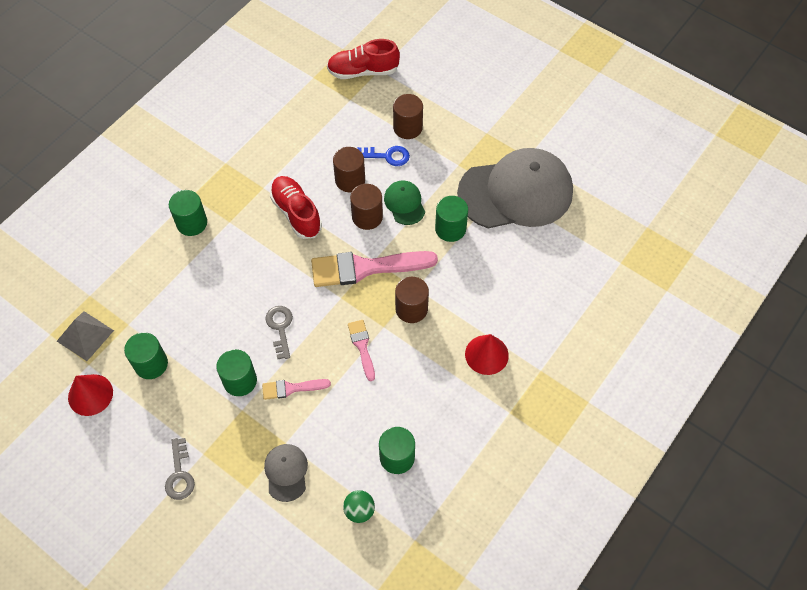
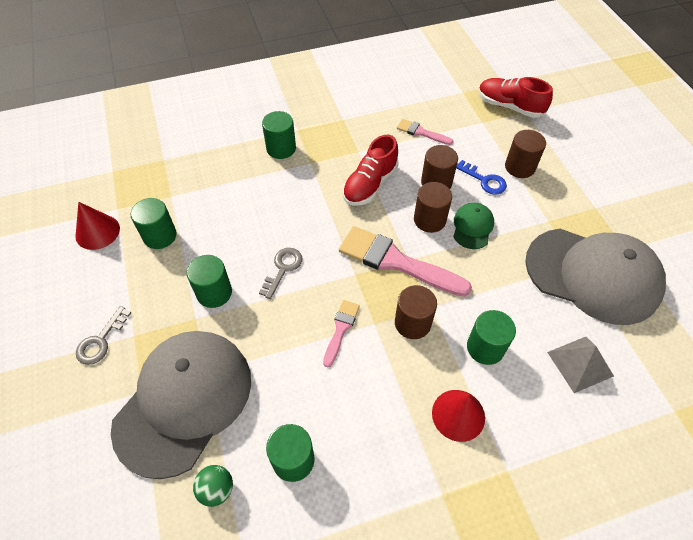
camera: 35 degrees right, 5 degrees down
grey pyramid [57,311,114,361] -> grey pyramid moved to [547,337,614,393]
pink brush [262,379,331,400] -> pink brush moved to [397,119,453,145]
grey cap [264,444,308,502] -> grey cap [111,331,251,479], size x2.31
red shoe [270,176,322,239] -> red shoe turned 150 degrees counterclockwise [343,135,398,206]
green cylinder [435,196,468,242] -> green cylinder moved to [467,310,516,365]

